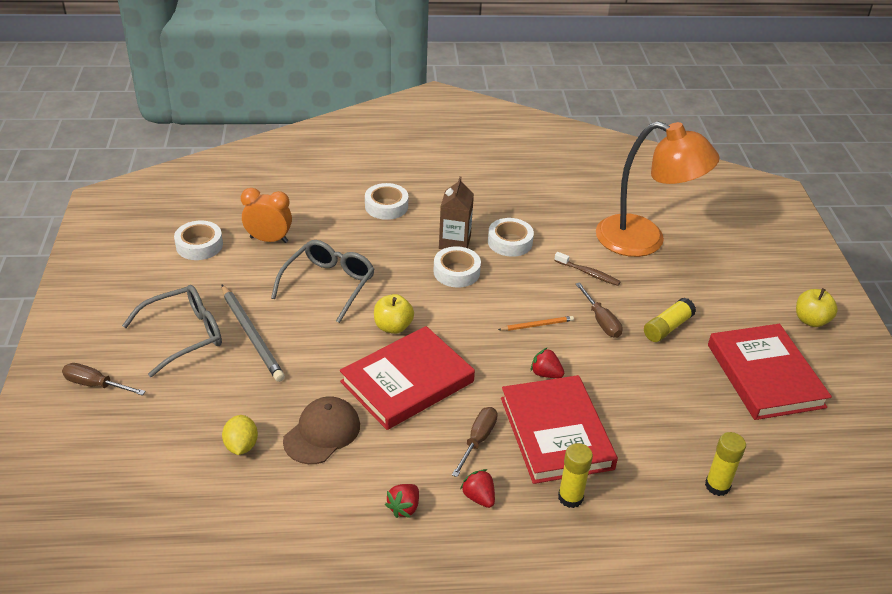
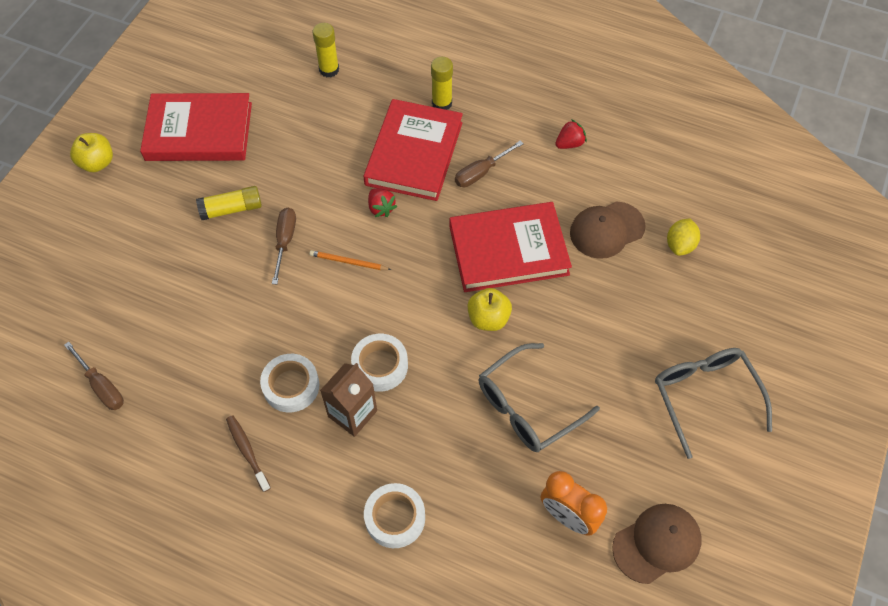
camera: 150 degrees left, 20 degrees up
brown screwdriver [62,363,146,395] -> brown screwdriver moved to [64,342,124,410]
grey glasses [122,285,222,377] -> grey glasses turned 75 degrees clockwise [655,348,772,459]
white tape [174,220,223,260] -> brown cap [612,504,702,584]
grey pencil [222,285,285,382] -> none
red strawberry [460,469,495,508] -> none
brown toothbrush [554,252,621,286] -> brown toothbrush moved to [226,415,271,492]
orange lamp [596,121,720,257] -> none
red book [708,324,832,420] -> red book turned 75 degrees clockwise [140,93,252,161]

